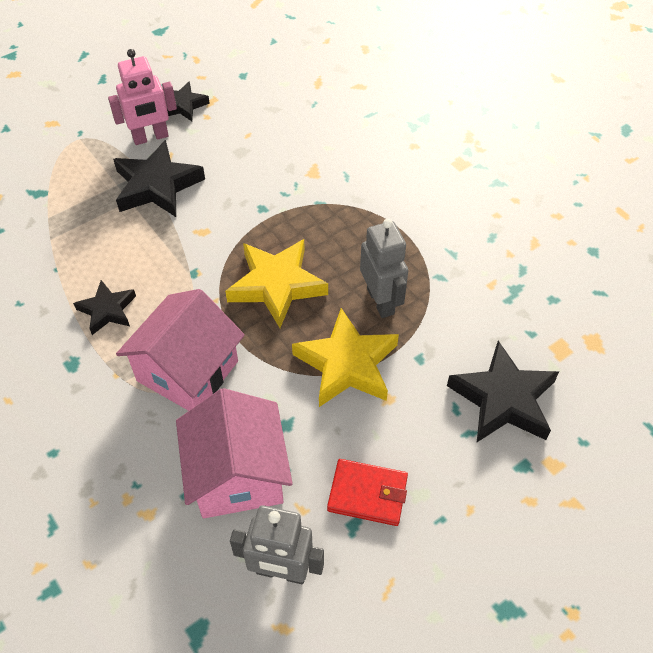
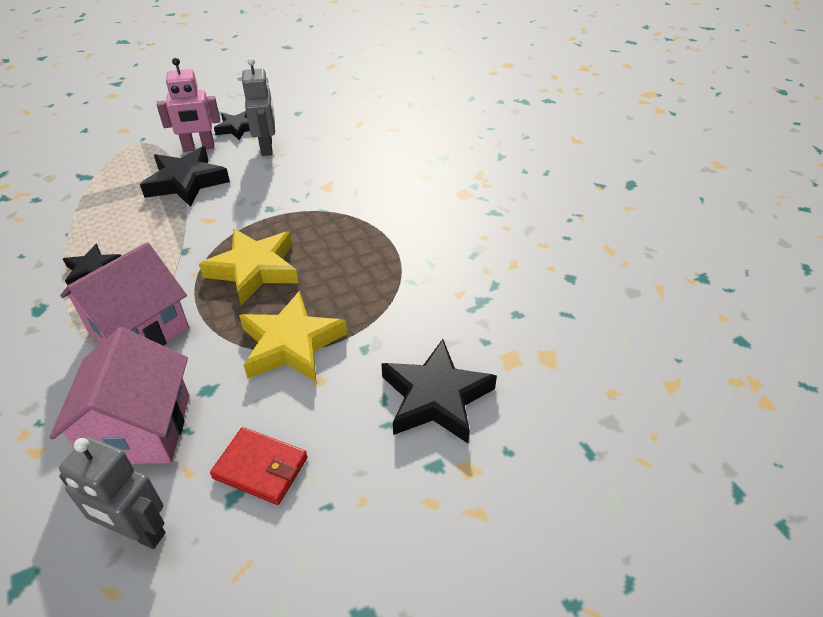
camera: 10 degrees right, 10 degrees down
grey robot [360,219,408,318] -> grey robot moved to [242,58,275,156]

